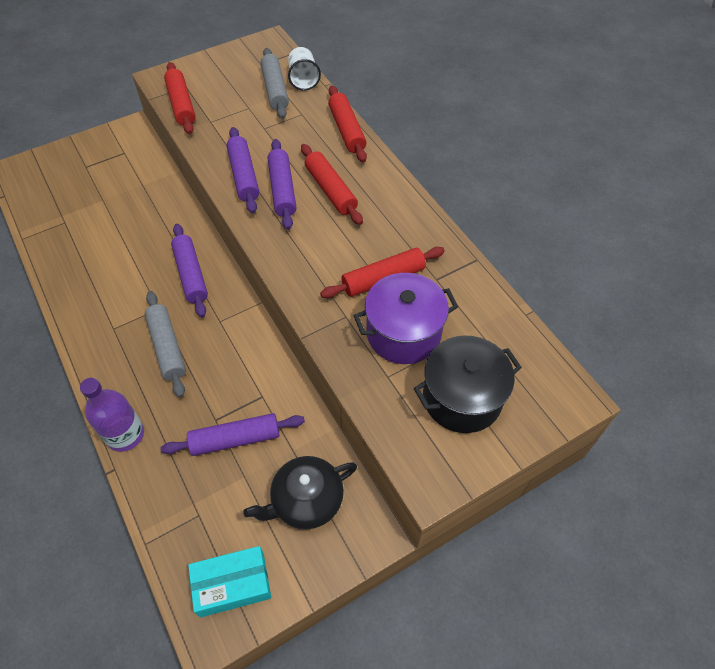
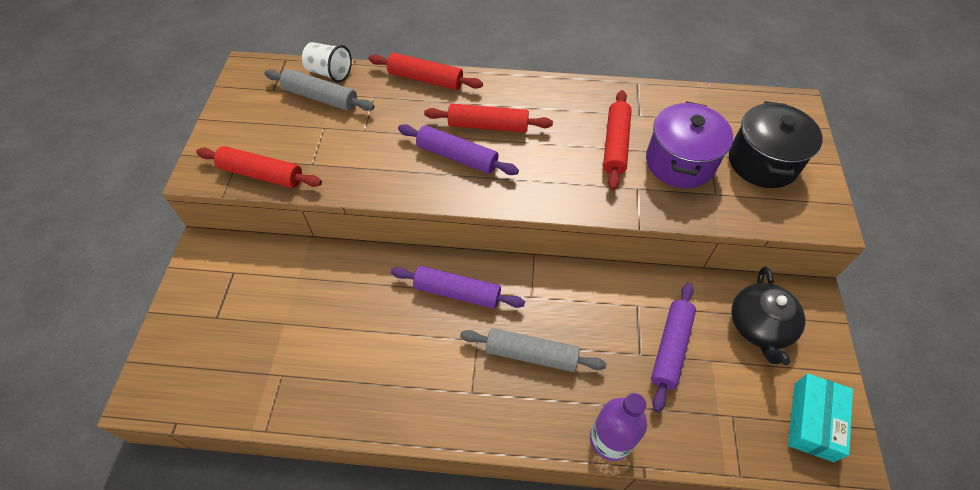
camera: 55 degrees left, 0 degrees up
purple rolling pin [227,127,259,214] -> none

